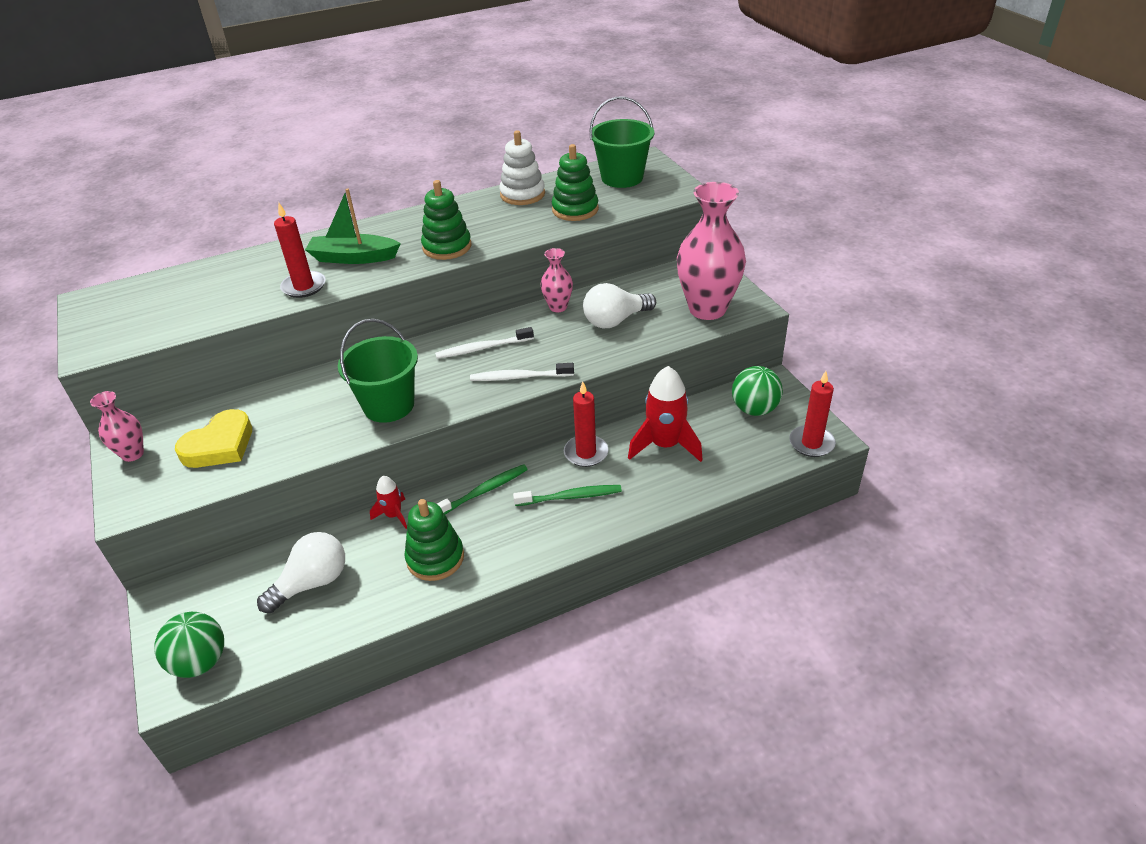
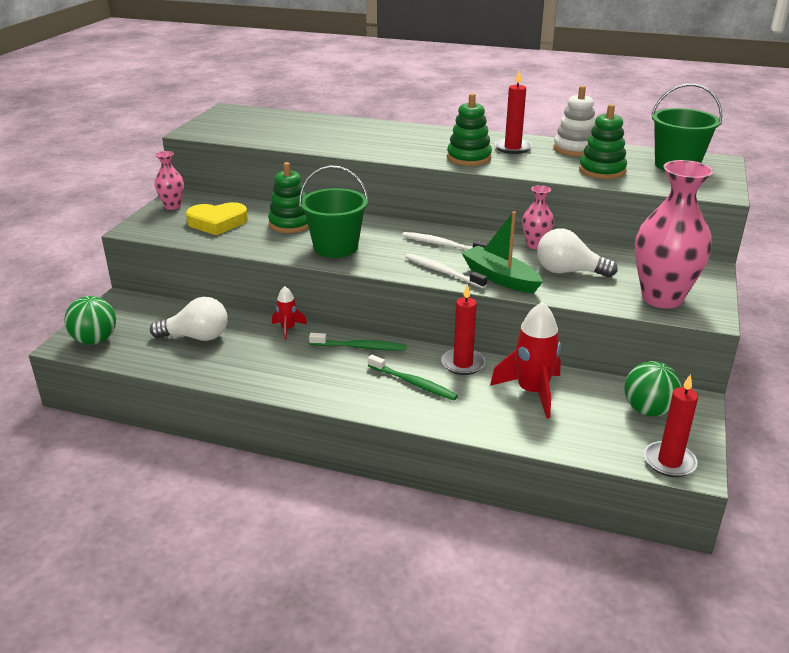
camera: 40 degrees right, 10 degrees down
red candle [274,203,326,298] -> red candle moved to [494,71,532,154]
green boat [305,188,401,264] -> green boat moved to [462,211,543,294]
green stacking toy [404,499,464,581] -> green stacking toy moved to [268,162,309,233]

